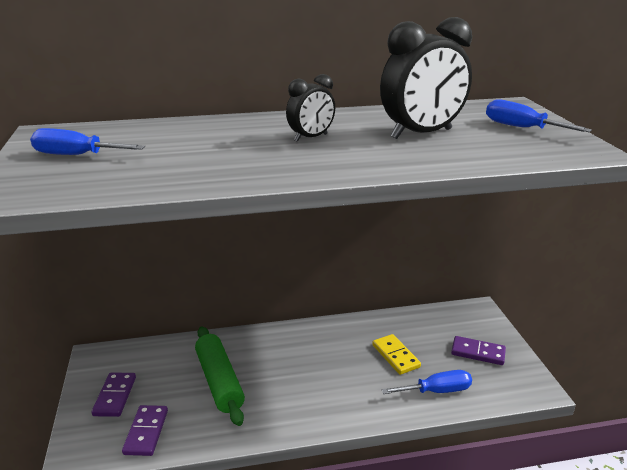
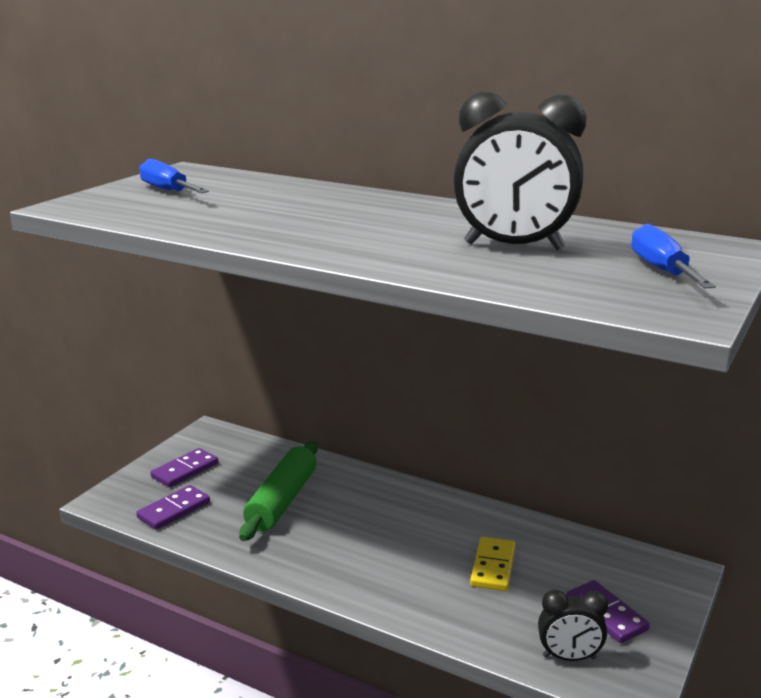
camera: 40 degrees right, 5 degrees down
black clock [286,74,335,142] -> black clock moved to [538,590,608,661]
blue screwdriver [381,370,472,394] -> none

